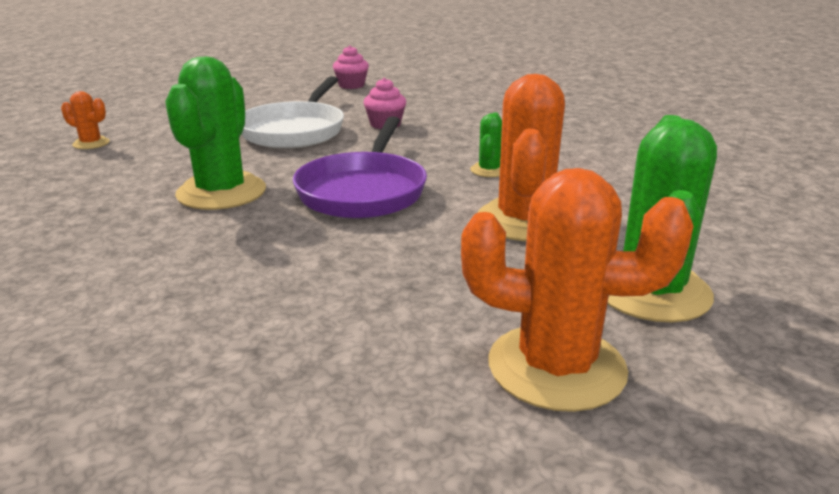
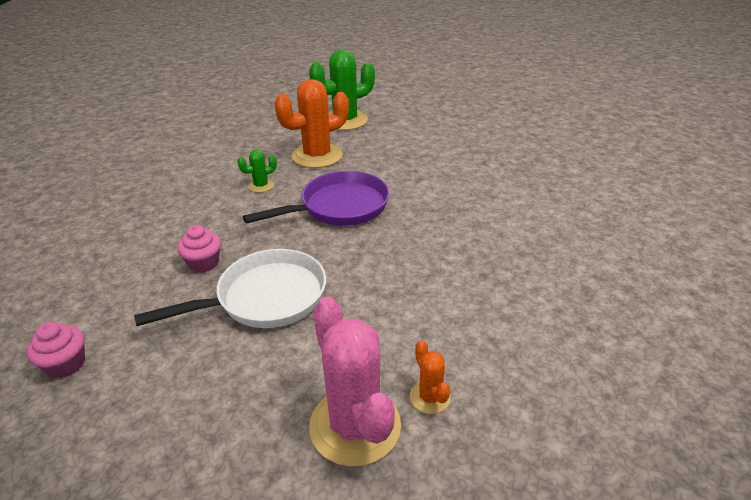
camera: 130 degrees left, 10 degrees up
green cactus [165,56,266,210] -> none
orange cactus [461,168,694,412] -> none
none -> pink cactus [309,296,401,467]

